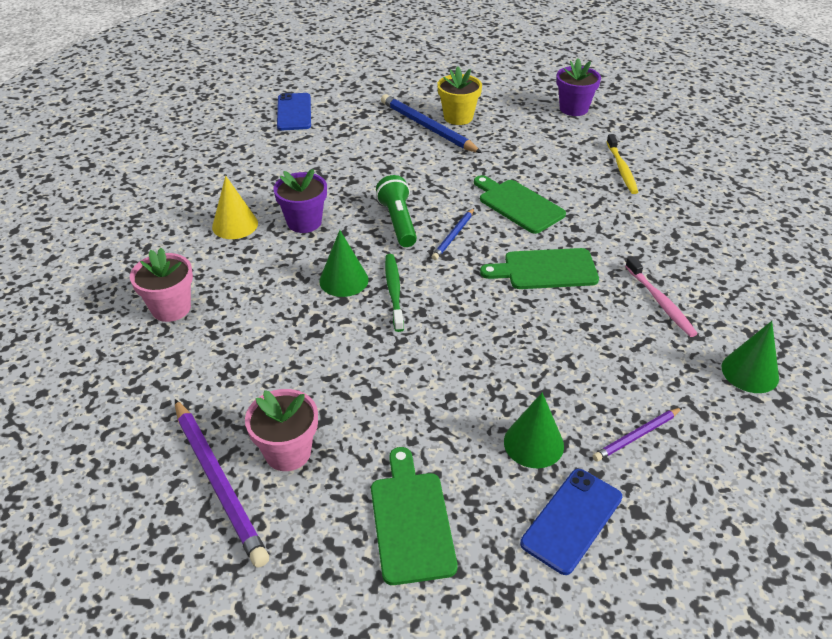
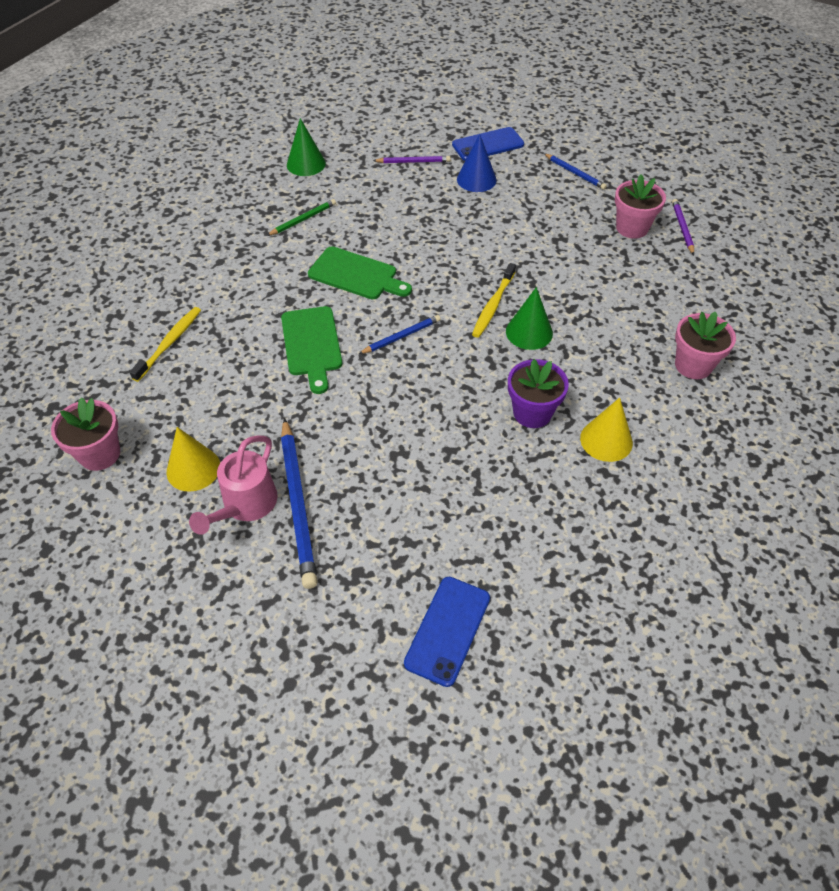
camera: 150 degrees left, 10 degrees up
purple pencil [175,399,269,567] -> purple pencil [672,199,694,255], size x0.54
green cutting board [371,447,458,585] -> blue pencil [544,153,607,190]
green flashlight [376,175,417,247] -> none
green toothbrush [385,254,404,332] -> yellow toothbrush [472,263,516,338]
yellow flower pot [437,67,482,125] -> pink watering can [189,435,278,535]
green cone [504,392,564,468] -> blue cone [457,134,497,192]
purple flower pot [556,58,601,116] -> pink flower pot [51,397,120,471]
pink toothbrush [625,257,698,337] -> green pencil [266,199,336,236]
none -> yellow cone [167,427,220,492]

